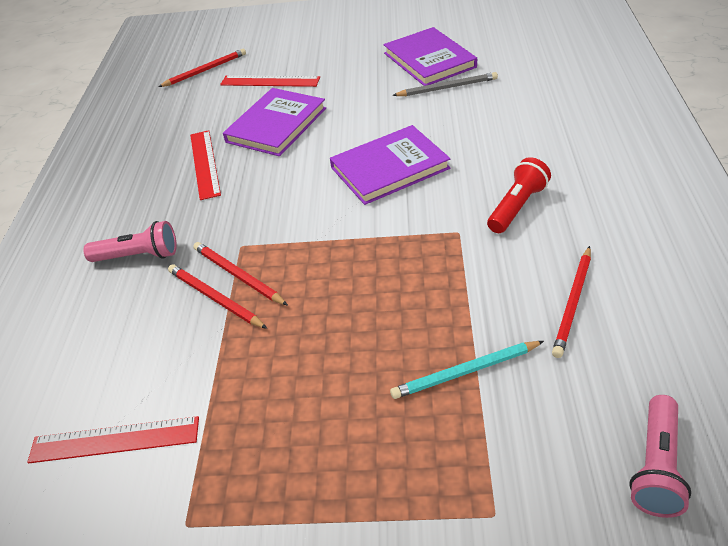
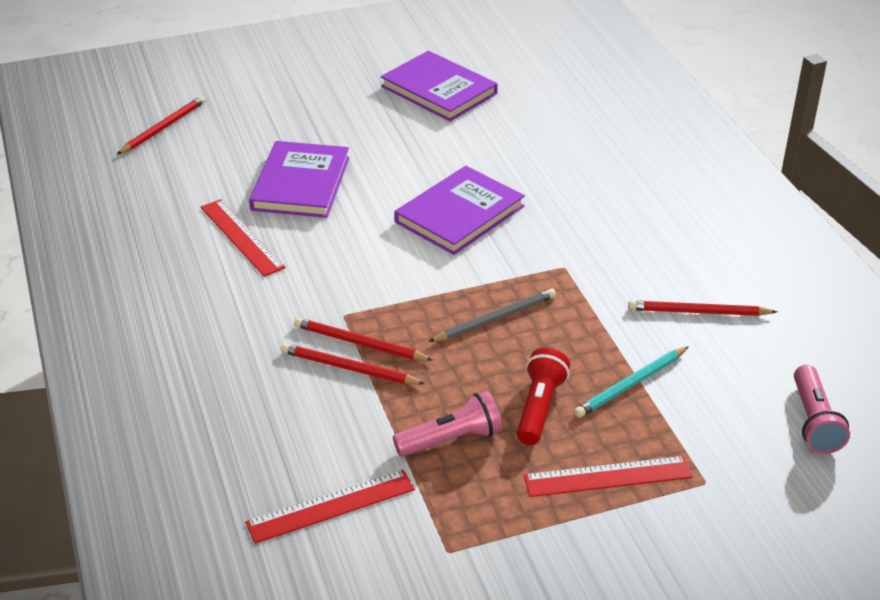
camera: 25 degrees left, 5 degrees down
pink flashlight [84,221,177,262] -> pink flashlight moved to [393,391,502,457]
red ruler [220,75,320,87] -> red ruler moved to [524,456,693,497]
grey pencil [392,72,498,96] -> grey pencil moved to [428,289,556,342]
red flashlight [487,157,551,233] -> red flashlight moved to [517,348,570,445]
red pencil [552,246,591,358] -> red pencil turned 90 degrees clockwise [628,300,777,316]

